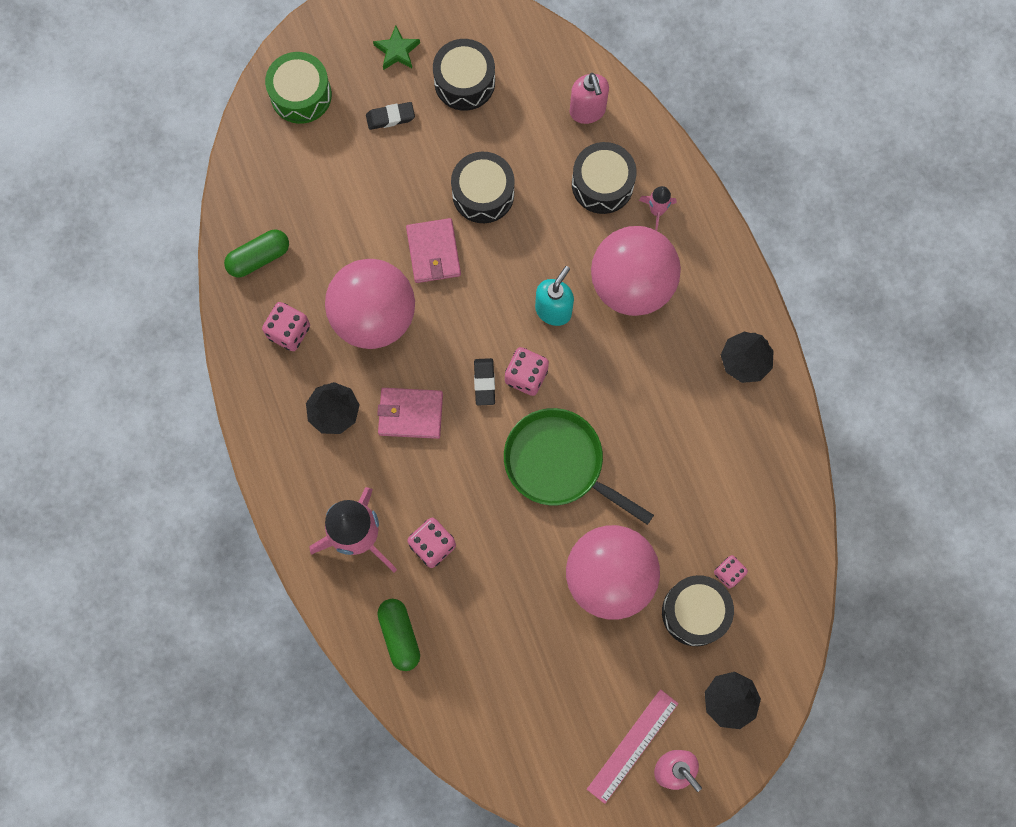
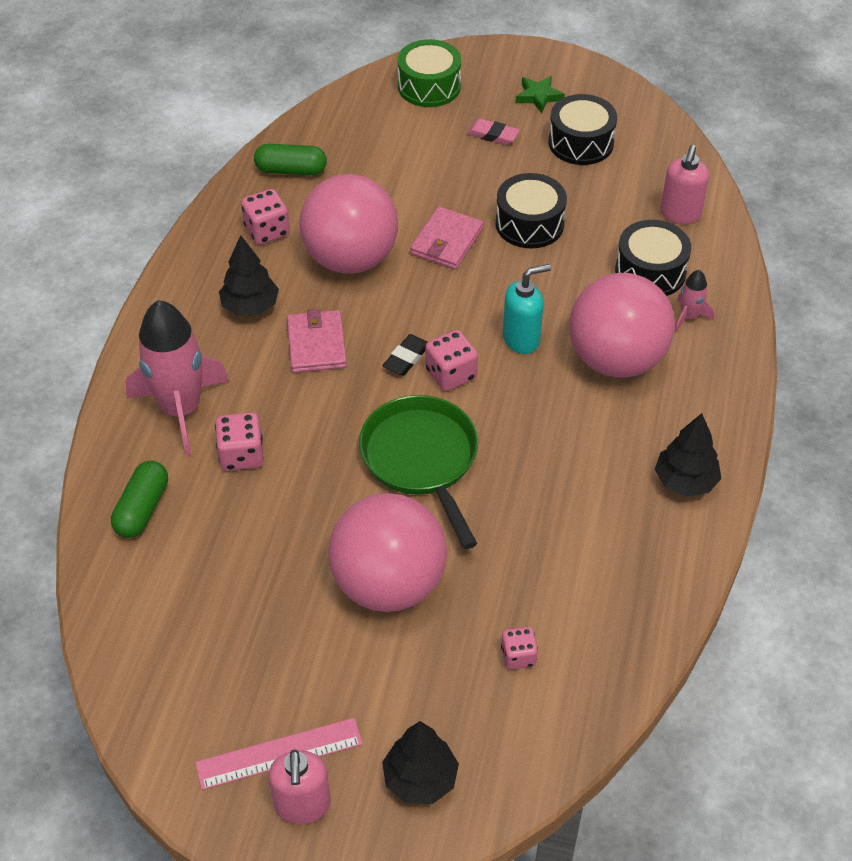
camera: 35 degrees right, 25 degrees down
black eraser [366,102,415,130] -> pink eraser [467,119,520,145]
pink wallet [377,388,443,439] -> pink wallet turned 45 degrees clockwise [287,309,347,373]
black drum [662,575,734,646] -> none

